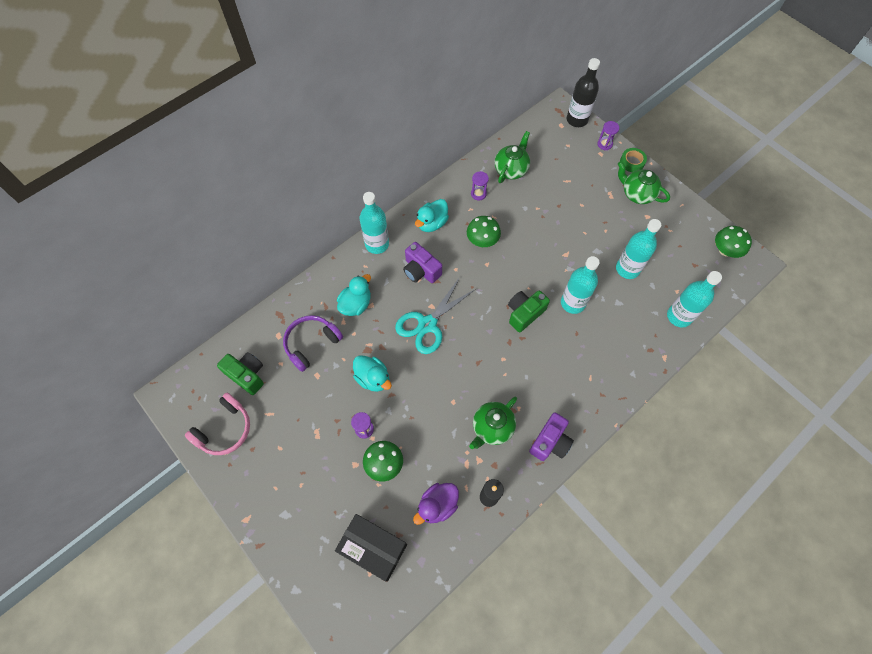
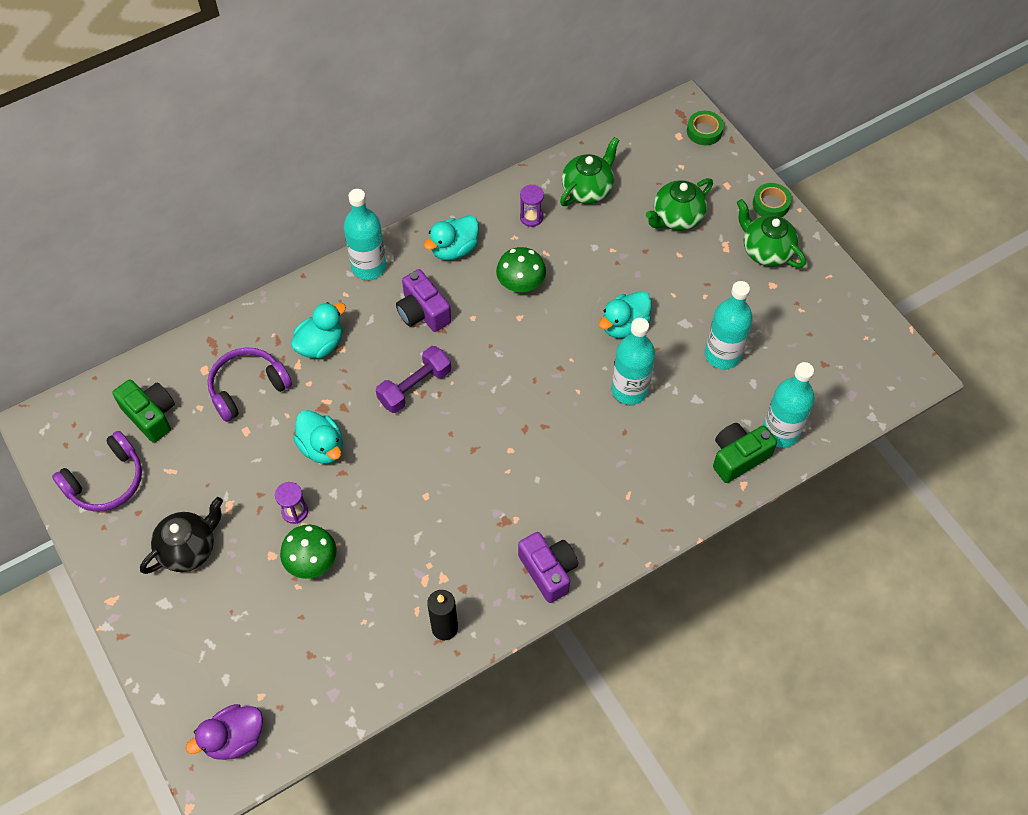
camera: 10 degrees right, 5 degrees down
pink headphones [185,393,250,455] -> purple headphones [52,431,142,512]
black box [335,514,407,581] -> none
turquoise scissors [395,277,476,354] -> purple dumbbell [376,346,451,413]
purple duck [413,483,459,525] -> purple duck moved to [186,704,263,760]
green teapot [469,396,517,449] -> green teapot moved to [646,178,713,231]
green camera [508,290,550,332] -> green camera moved to [713,423,777,483]
purple camera [529,413,574,461] -> purple camera turned 75 degrees counterclockwise [518,532,578,603]
black bottle [567,58,600,127] -> green tape [687,111,724,145]
purple hourglass [597,121,619,150] -> none
green mushroom [715,226,752,258] -> none
none -> black teapot [140,497,223,574]
none -> turquoise duck [599,291,652,338]

